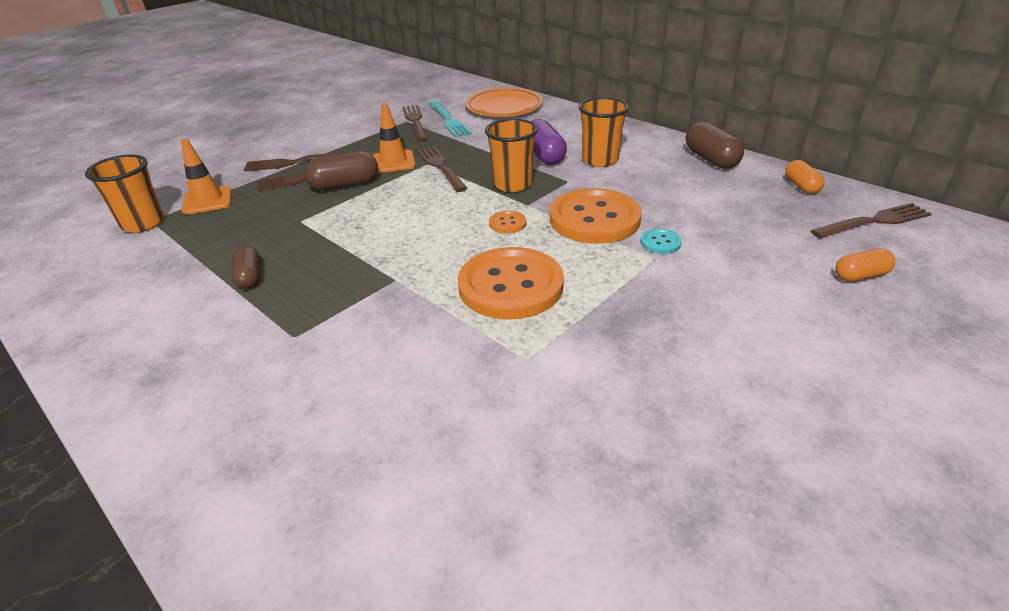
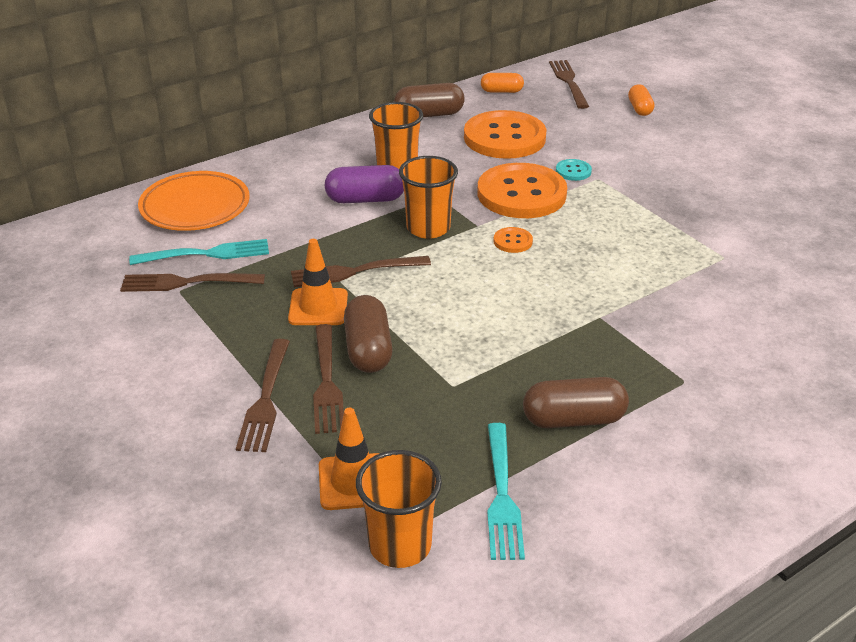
camera: 80 degrees left, 0 degrees up
brown capsule [231,246,260,289] -> brown capsule [523,377,629,428], size x1.58
orange button [458,247,564,320] -> orange button moved to [464,110,547,159]
none -> turquoise fork [487,423,525,560]

